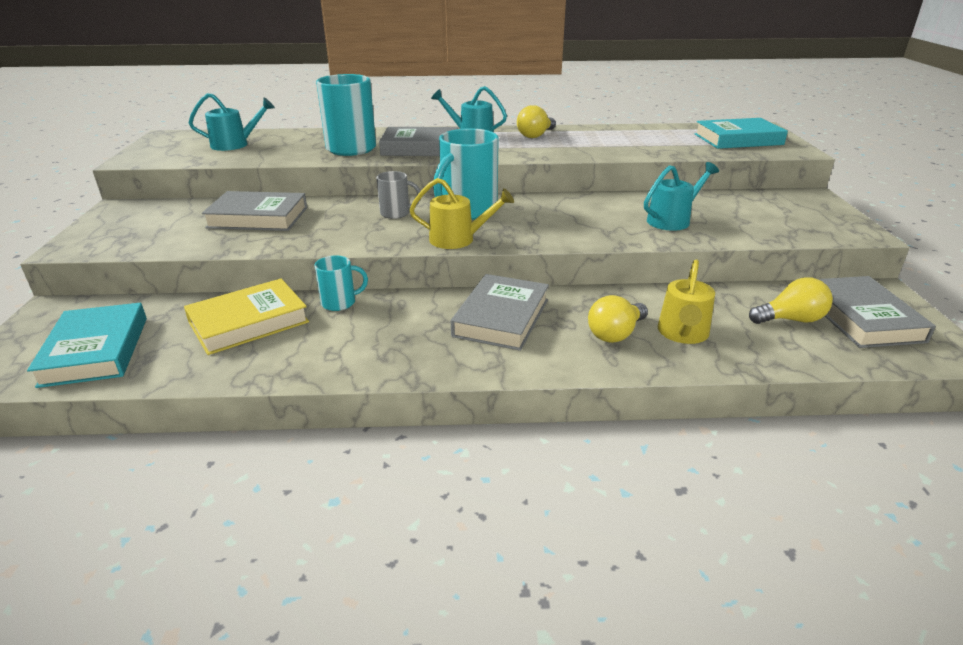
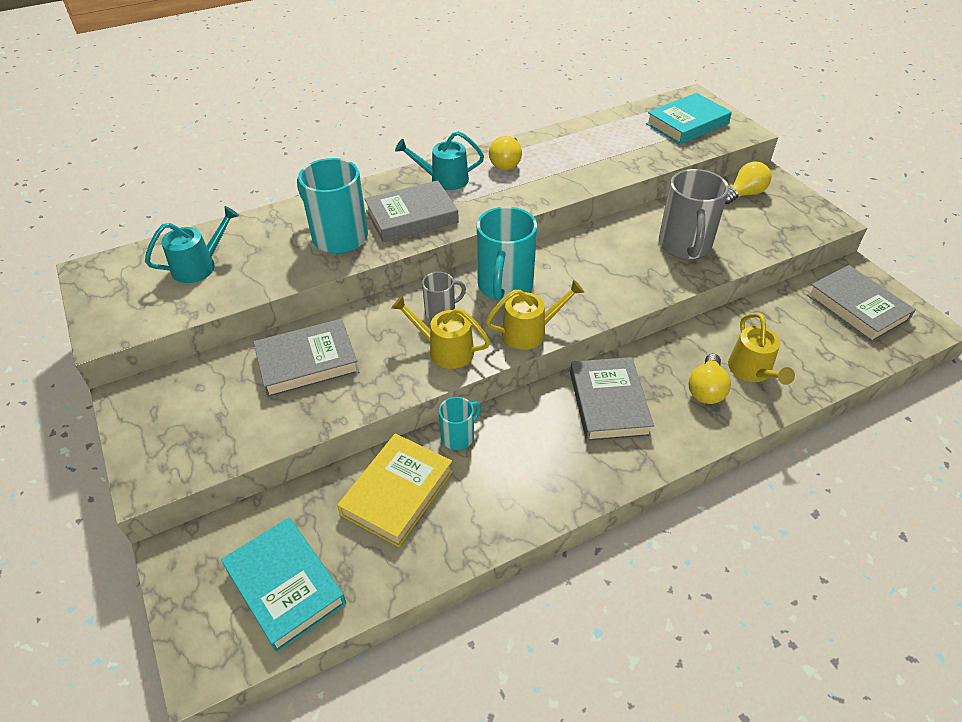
camera: 25 degrees left, 15 degrees up
turquoise watering can [644,162,719,231] -> grey mug [659,169,729,259]
yellow light bulb [749,277,833,324] -> yellow light bulb moved to [725,162,771,204]
none -> yellow watering can [391,296,490,369]

